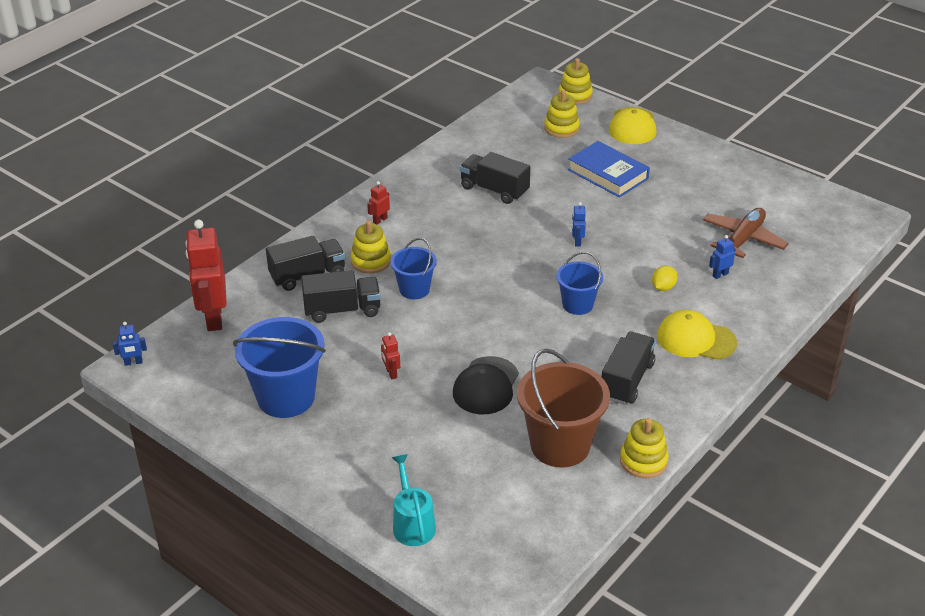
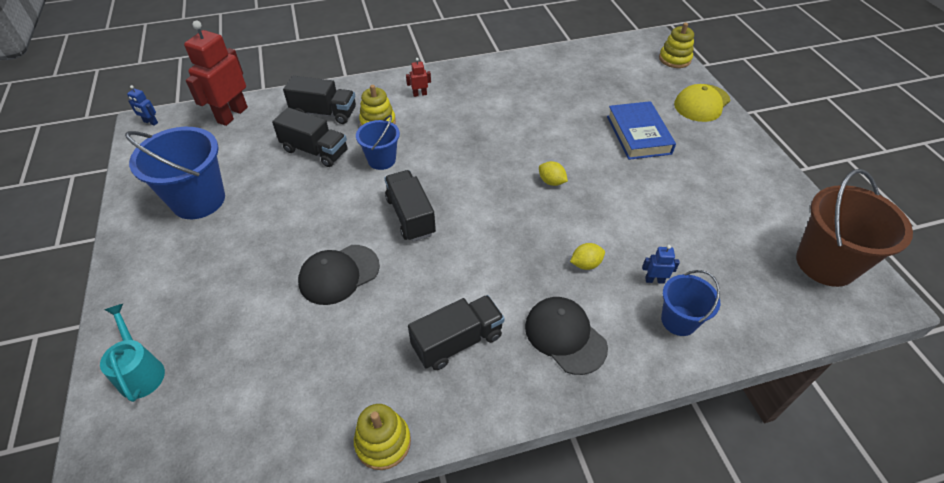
camera: 35 degrees right, 10 degrees up
red robot [381,332,400,380] -> none
turquoise watering can [392,454,436,546] -> turquoise watering can turned 45 degrees counterclockwise [100,304,165,402]
black truck [460,152,530,204] -> black truck moved to [384,170,436,242]
brown bucket [517,349,610,468] -> brown bucket moved to [796,169,913,287]
yellow stacking toy [544,90,580,138] -> none
blue bucket [556,252,603,315] -> blue bucket moved to [661,270,720,336]
blue robot [572,202,586,247] -> yellow lemon [539,161,568,186]
yellow cap [657,310,737,360] -> black cap [525,297,608,375]
brown plane [703,208,789,258] -> none

